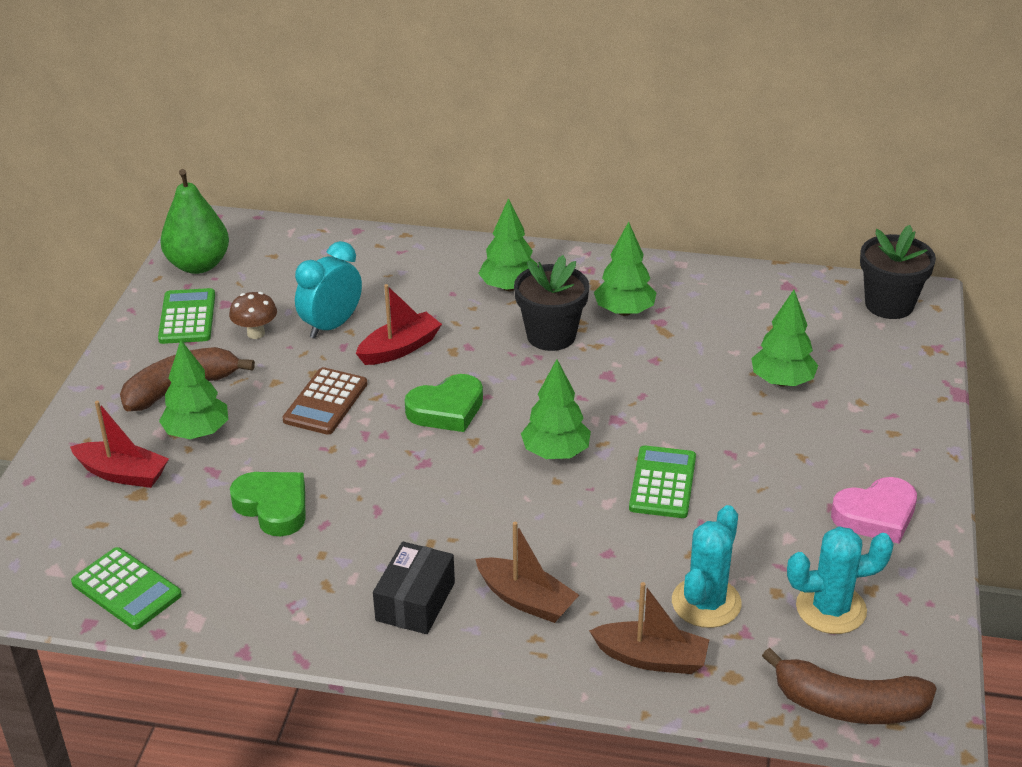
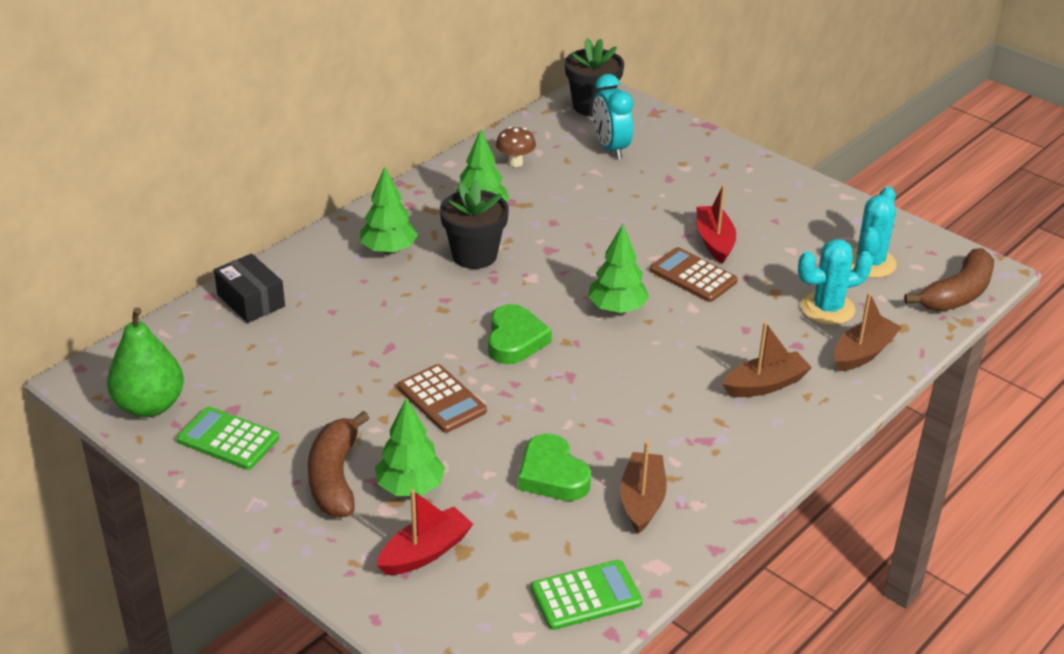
camera: 60 degrees left, 0 degrees up
brown mushroom [229,292,277,339] -> brown mushroom moved to [496,127,536,167]
green heart [230,472,306,537] -> green heart turned 105 degrees counterclockwise [518,434,591,501]
turquoise clock [295,241,362,339] -> turquoise clock moved to [593,74,633,159]
red boat [356,284,442,365] -> red boat moved to [697,184,736,264]
black box [373,542,455,634] -> black box moved to [214,254,285,323]
green calculator [629,445,696,518] -> brown calculator [650,247,738,302]
turquoise cactus [672,505,742,628] -> turquoise cactus turned 75 degrees counterclockwise [798,239,873,325]
green tree [751,290,818,387] -> none
pink heart [831,477,917,544] -> none
none -> brown boat [620,441,667,534]

